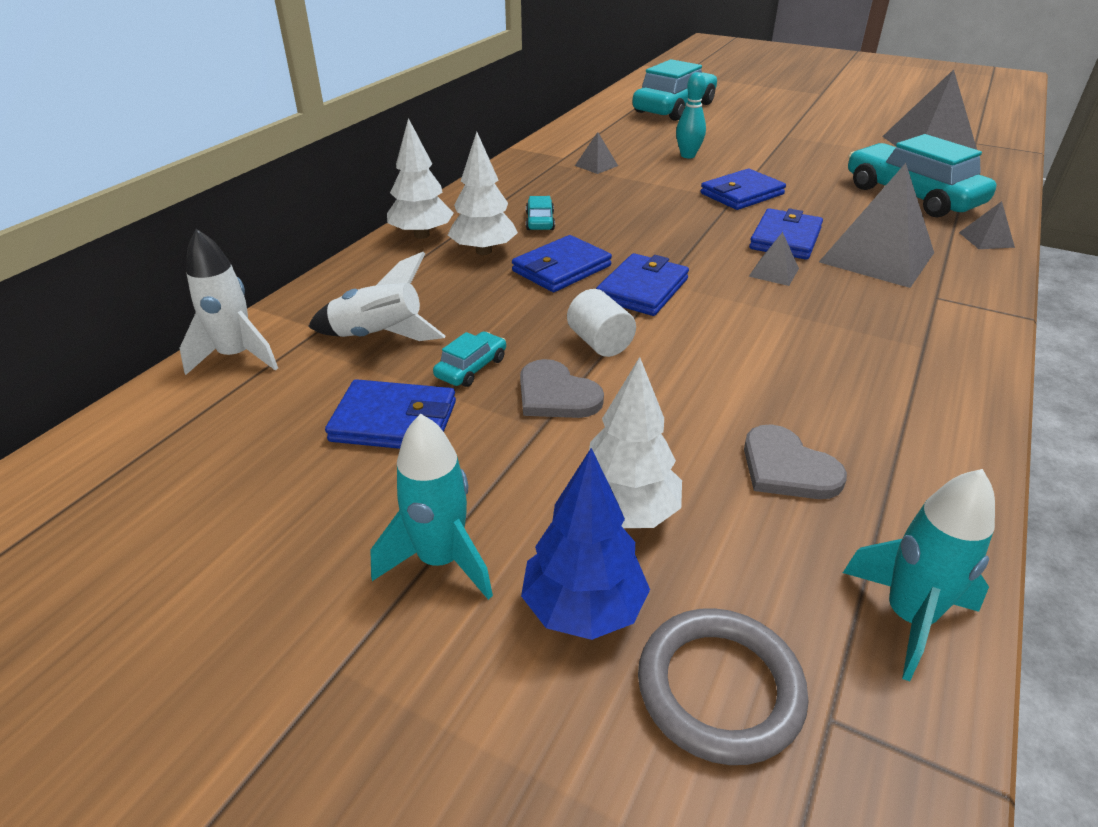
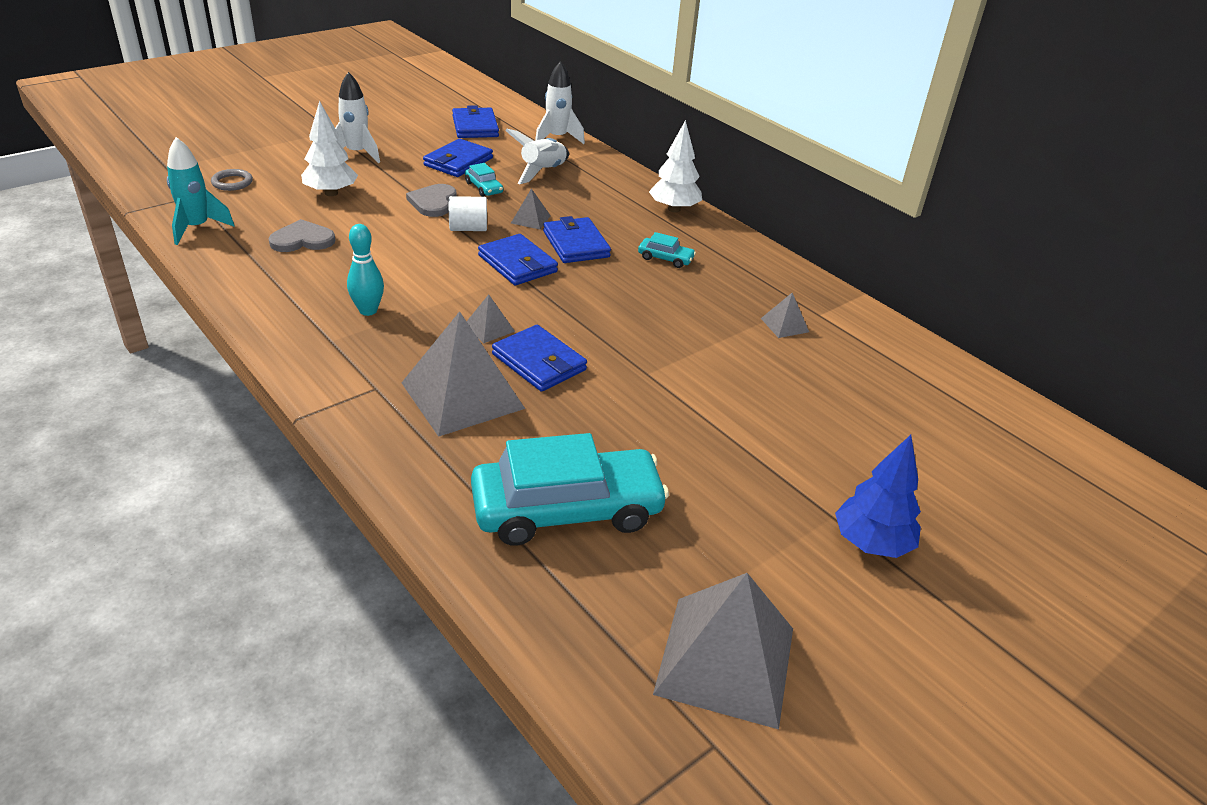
camera: 110 degrees right, 0 degrees up
turquoise rocket [370,414,493,600] -> white rocket [335,72,380,163]
white tree [448,132,518,255] -> none
grey heart [520,359,604,418] -> grey heart turned 60 degrees counterclockwise [406,184,457,217]
blue tree [521,448,650,640] -> blue tree moved to [835,435,921,558]
turquoise car [632,59,717,121] -> none
grey ring [638,608,809,765] -> grey ring [211,169,253,191], size x0.60
turquoise bowling pin [676,72,706,158] -> turquoise bowling pin moved to [347,224,384,316]
blue wallet [700,169,786,210] -> blue wallet moved to [452,105,499,138]
grey pyramid [959,201,1015,249] -> grey pyramid moved to [511,188,551,229]

